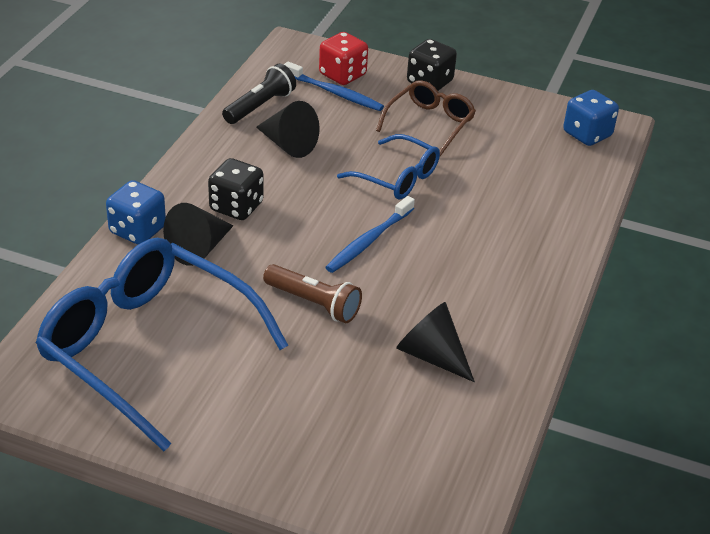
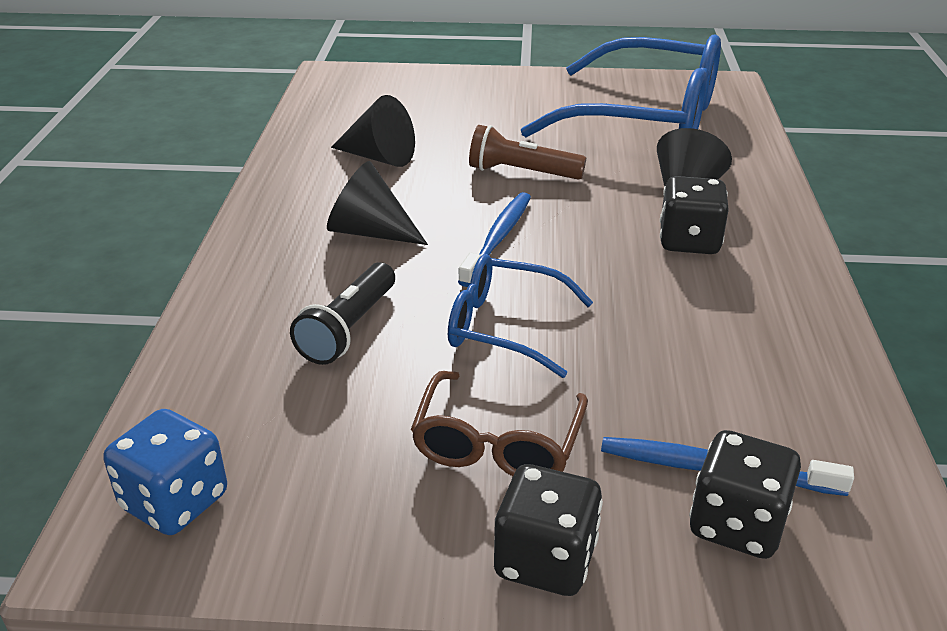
camera: 165 degrees right, 5 degrees down
blue dice [106,180,166,244] -> none
black flashlight [222,64,296,124] -> black flashlight moved to [290,262,395,365]
black cone [256,101,320,158] -> black cone moved to [327,161,428,245]
red dice [319,32,368,85] -> black dice [689,430,801,559]

